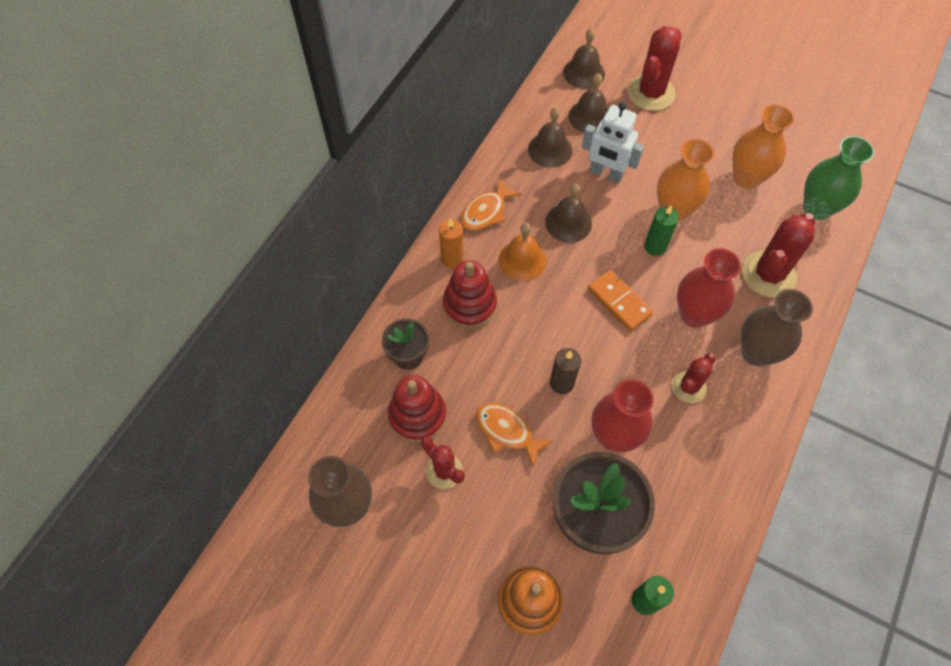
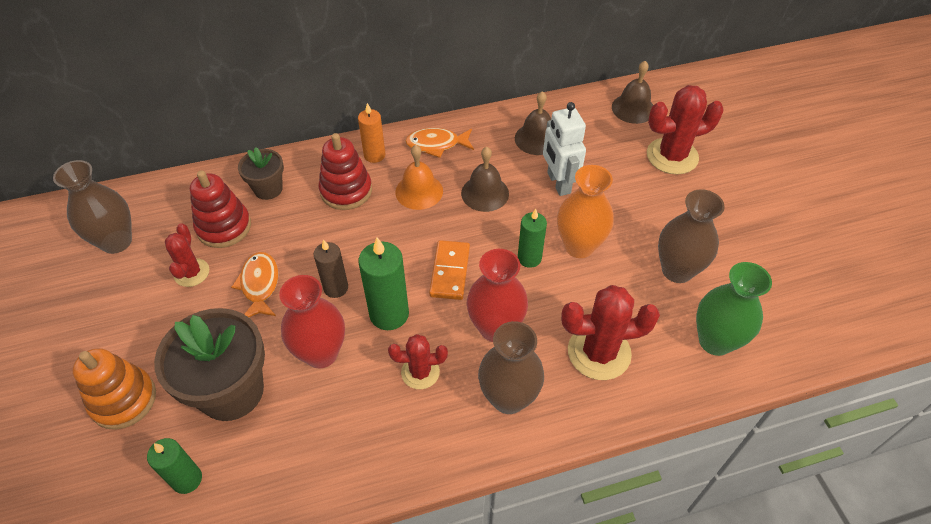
camera: 45 degrees right, 10 degrees down
brown bell [568,73,608,133] -> none
orange vase [732,104,795,189] -> brown vase [658,189,725,283]
none -> green candle [359,237,409,330]

